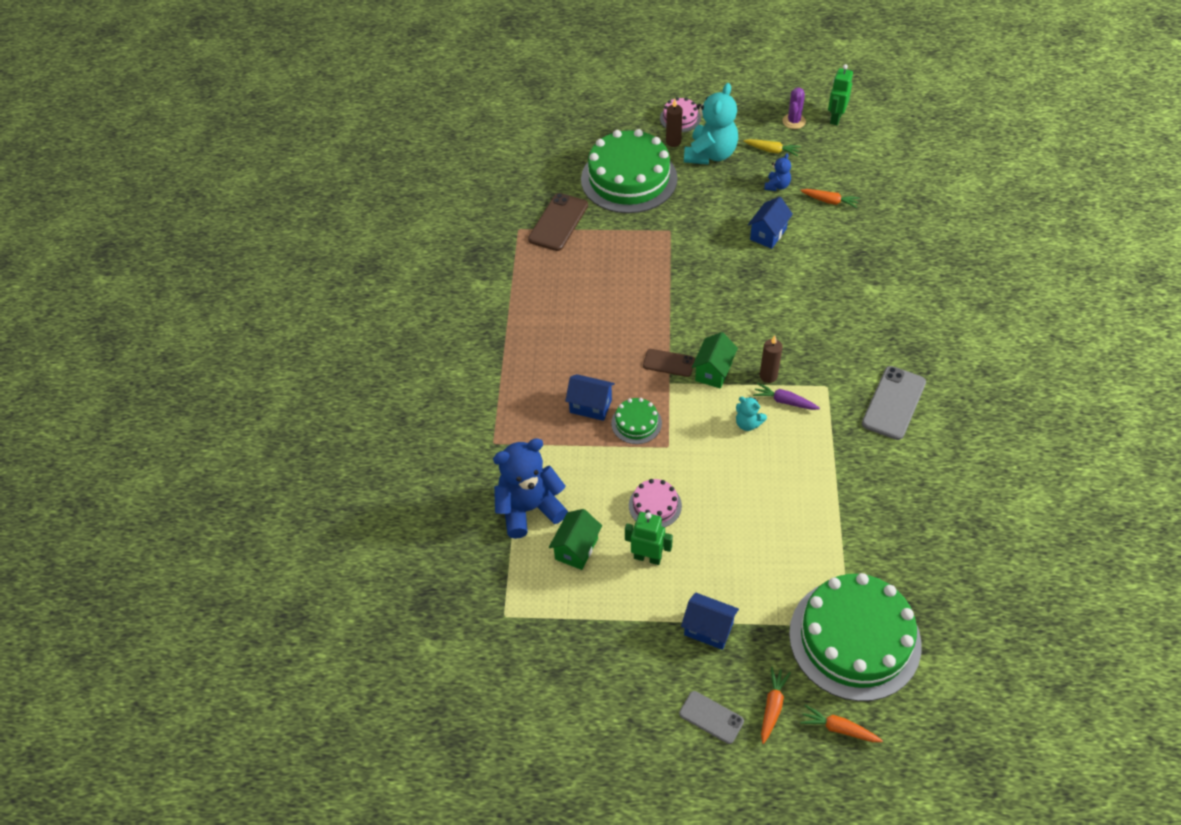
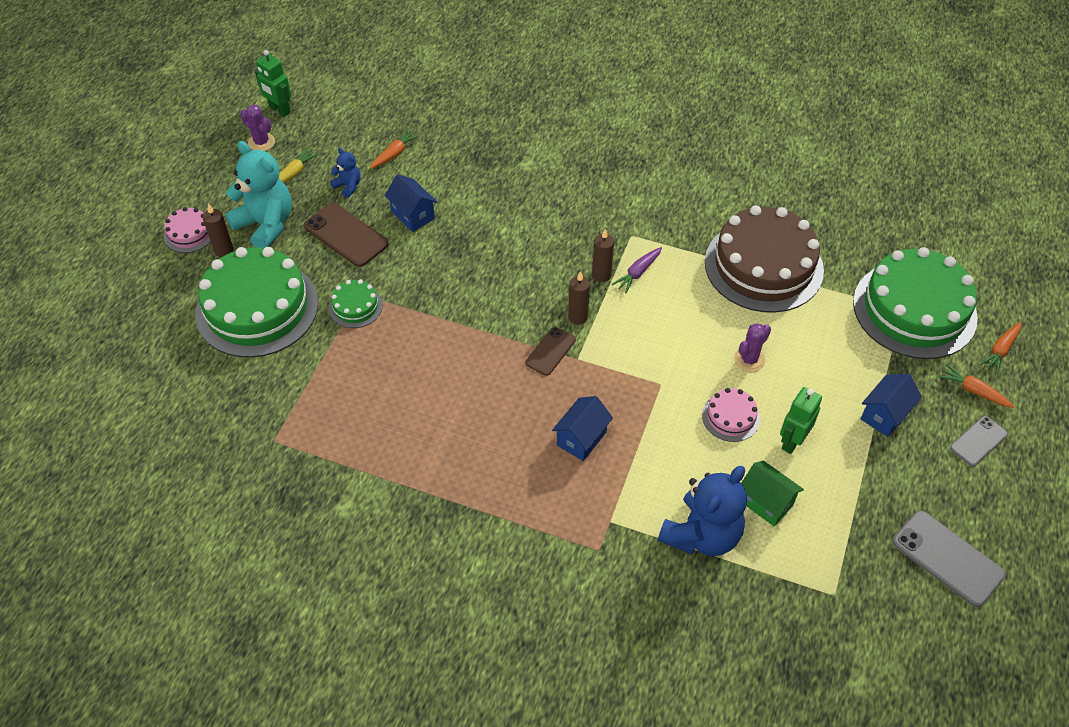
camera: 75 degrees left, 0 degrees up
blue teddy bear [493,438,568,539] -> blue teddy bear turned 135 degrees counterclockwise [658,466,747,556]
brown phone [528,193,588,251] -> brown phone moved to [304,203,389,267]
green cake [611,398,662,444] -> green cake moved to [329,279,383,328]
green house [692,332,738,389] -> brown candle [568,271,590,325]
turquoise teddy bear [736,397,767,431] -> none
grey phone [862,366,926,440] -> grey phone moved to [893,511,1006,607]
none -> brown cake [705,206,824,313]
none -> purple cactus [734,323,771,372]

